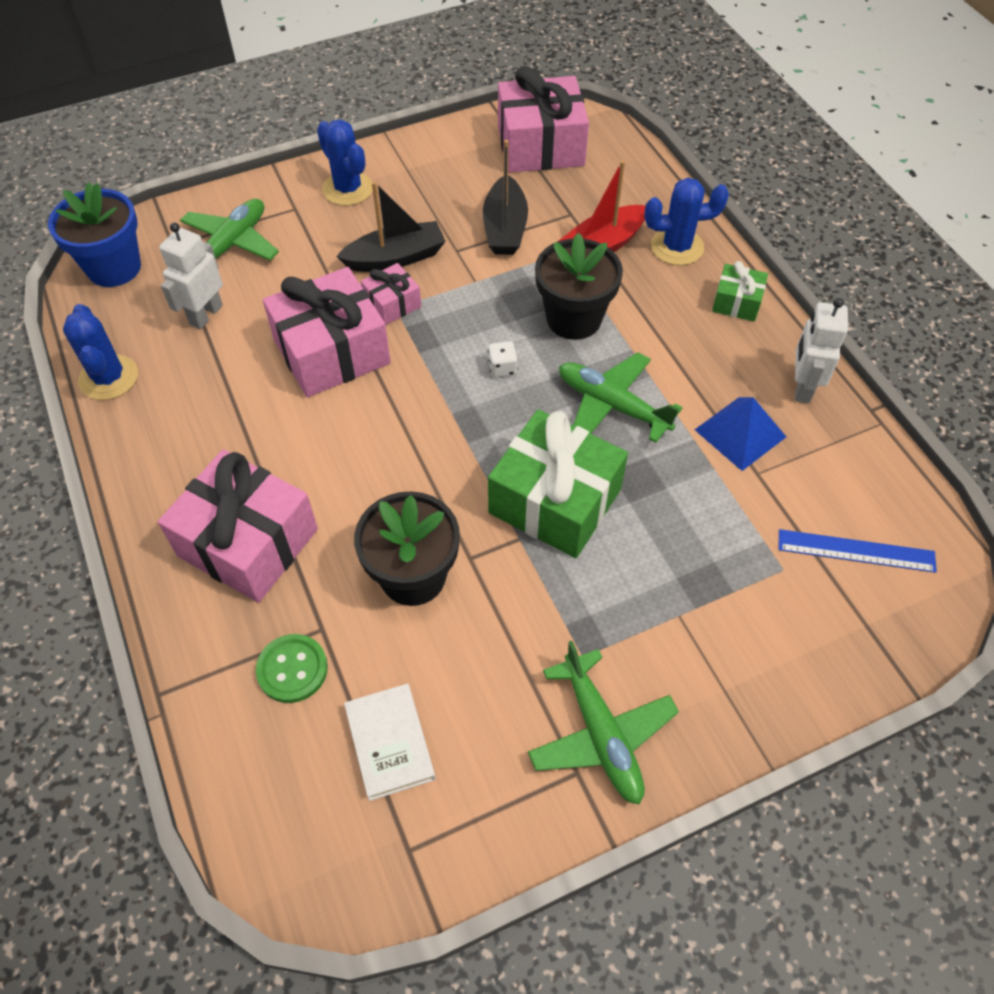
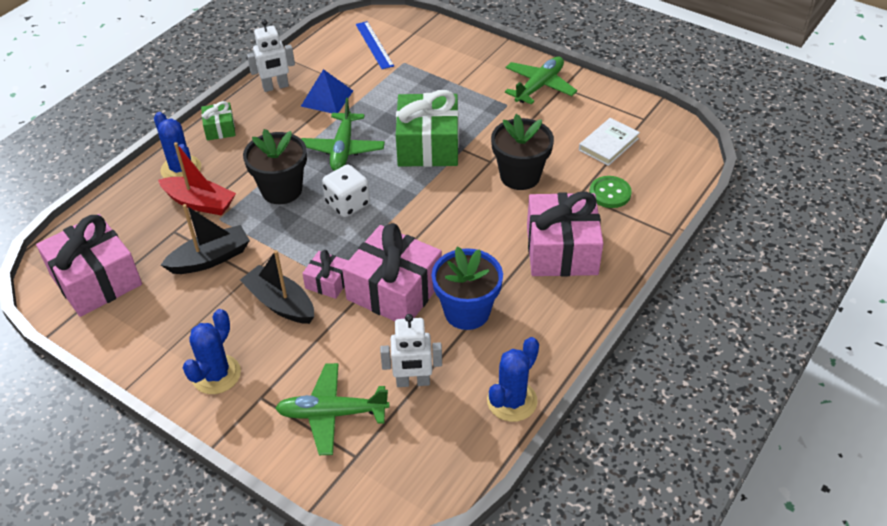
camera: 120 degrees left, 10 degrees down
blue flower pot [48,183,141,287] -> blue flower pot moved to [432,247,503,330]
white dice [488,341,517,377] -> white dice [322,165,370,217], size x1.88

